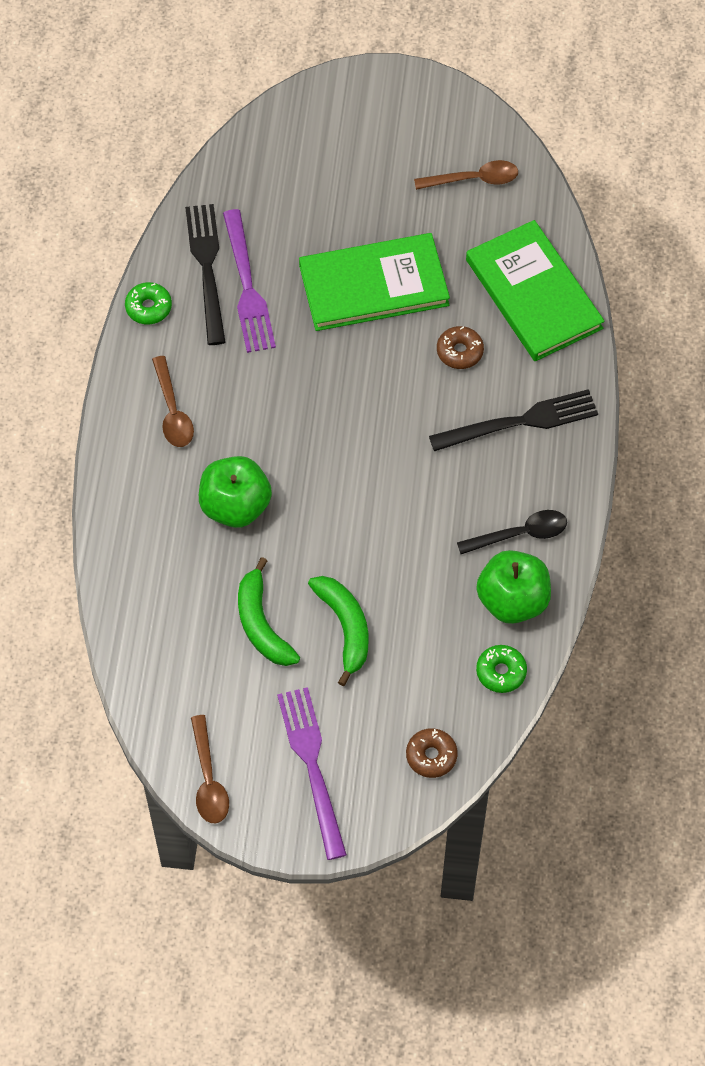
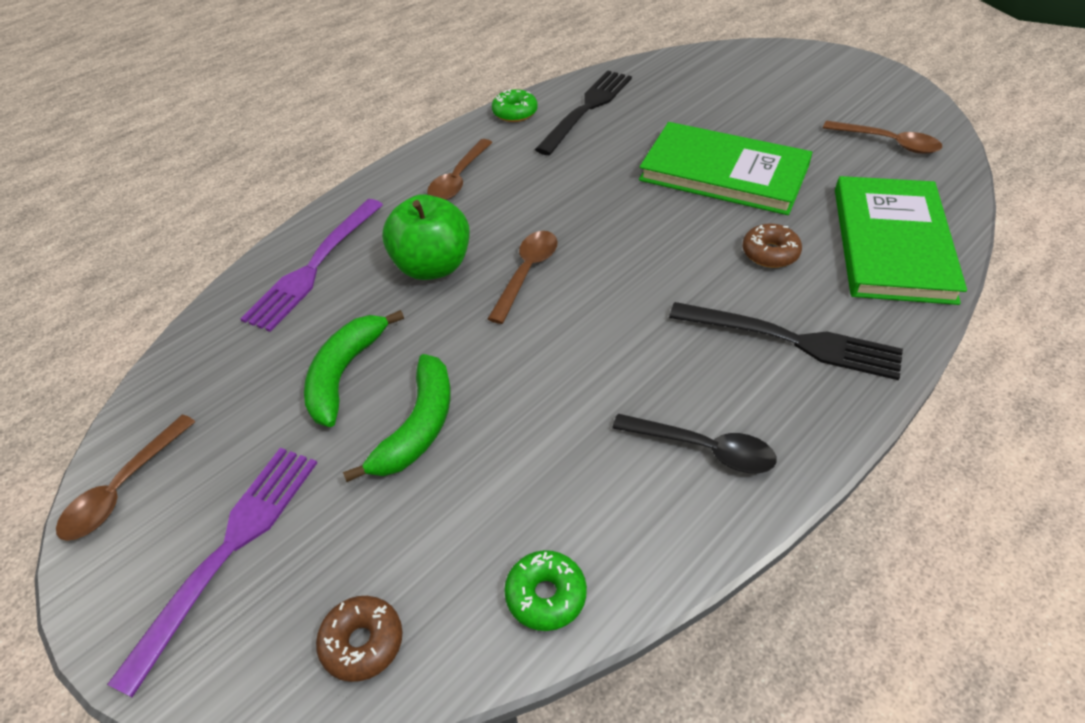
camera: 40 degrees right, 15 degrees down
purple fork [223,209,276,353] -> purple fork moved to [240,199,383,332]
green apple [476,550,551,624] -> none
none -> brown spoon [488,231,557,324]

